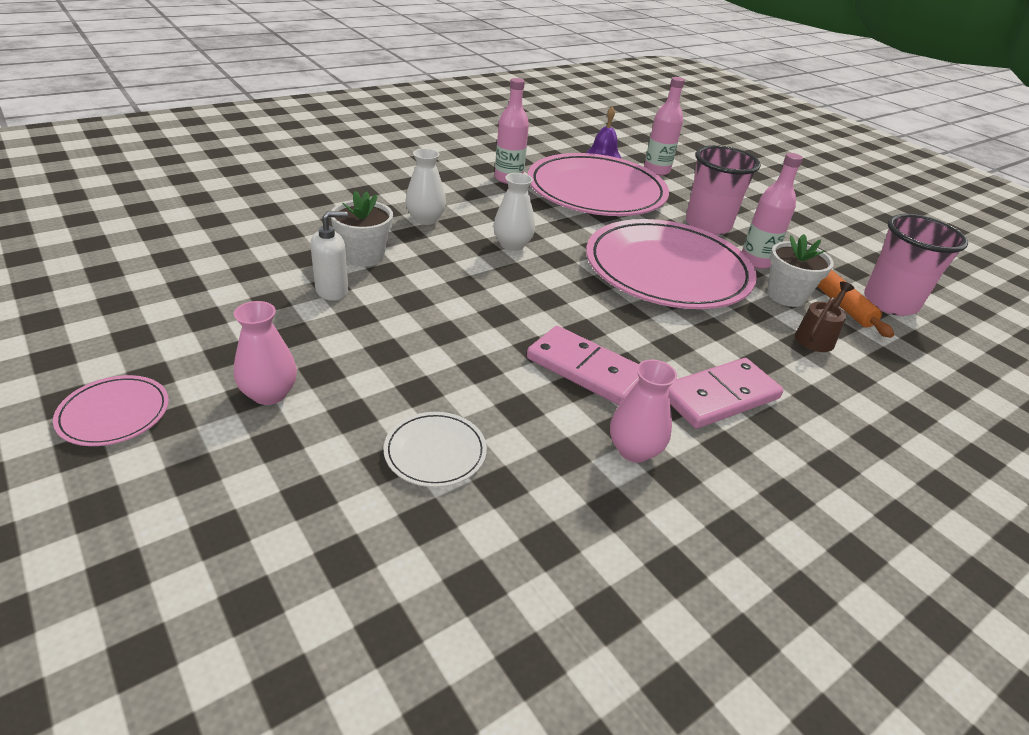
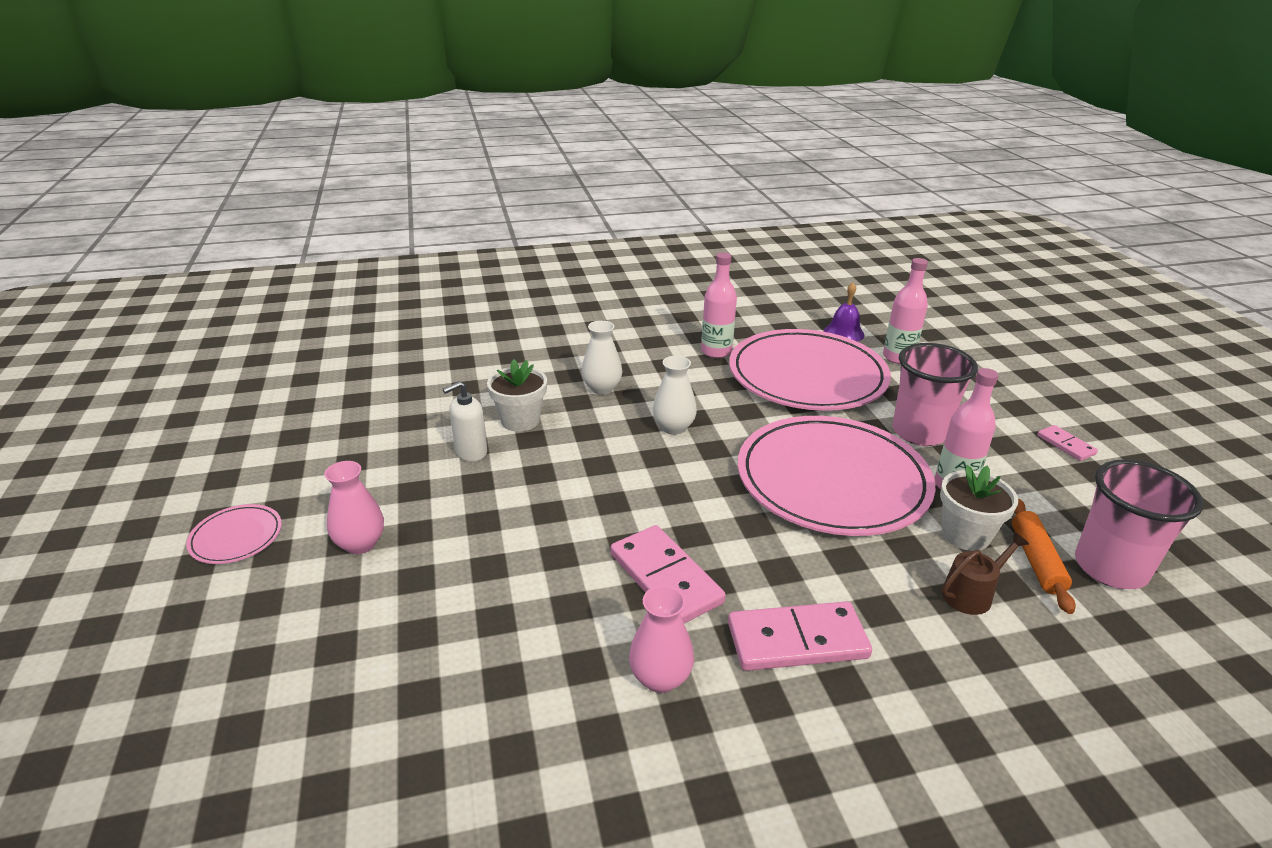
camera: 25 degrees right, 5 degrees down
white soap dispenser [310,211,348,301] -> white soap dispenser turned 150 degrees clockwise [443,381,487,462]
white plate [384,412,487,487] -> none
none -> pink domino [1037,425,1098,461]

